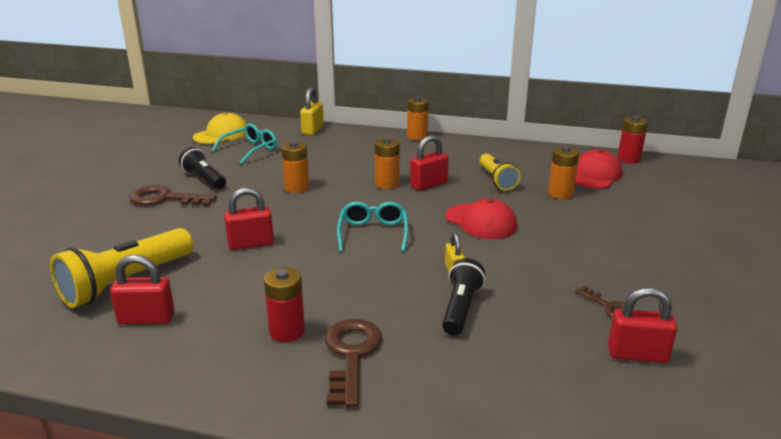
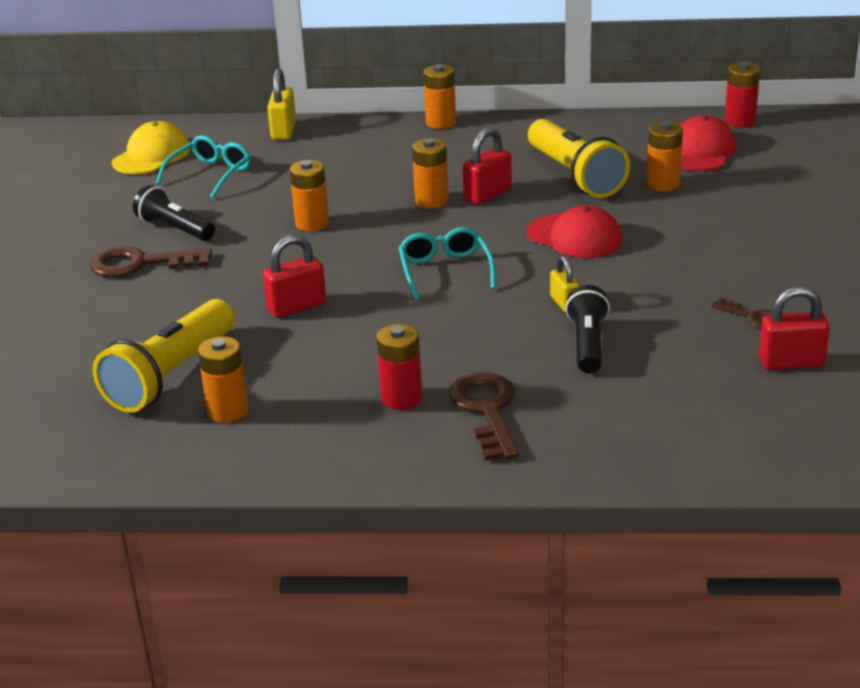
camera: 10 degrees left, 5 degrees up
red padlock [110,254,175,325] -> orange battery [198,336,249,423]
yellow flashlight [479,154,520,191] -> yellow flashlight [528,119,630,198], size x1.59

